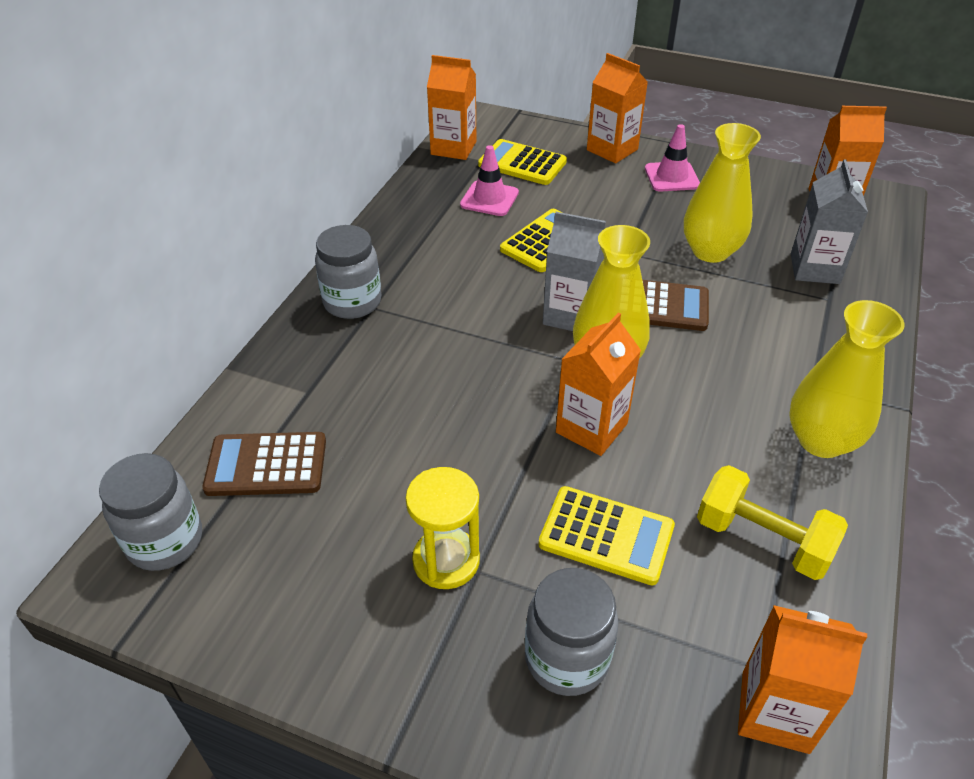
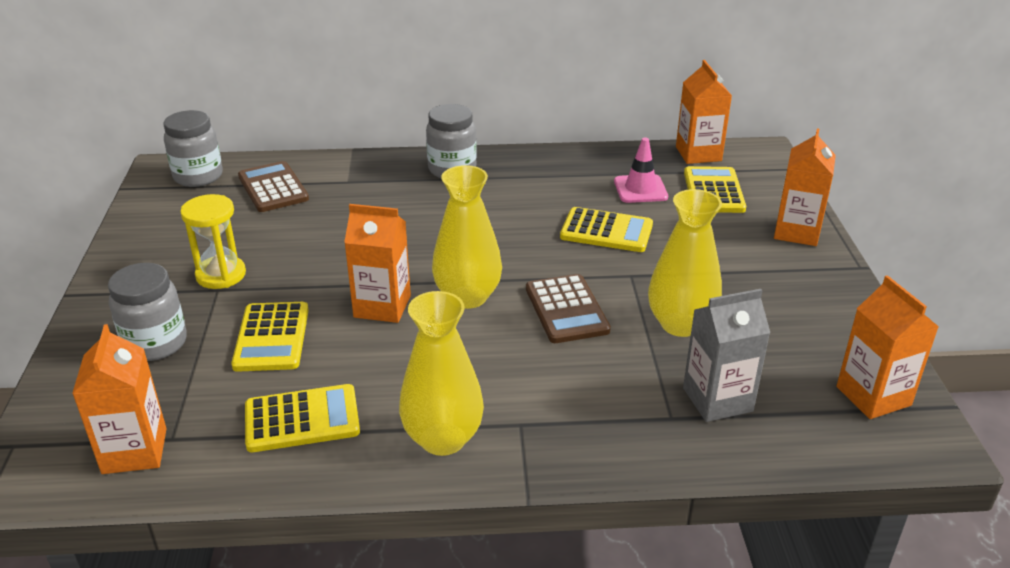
camera: 65 degrees right, 10 degrees down
grey carton [543,212,606,331] -> none
pink traffic cone [645,124,700,191] -> none
yellow dumbbell [697,465,848,580] -> yellow calculator [245,384,360,452]

